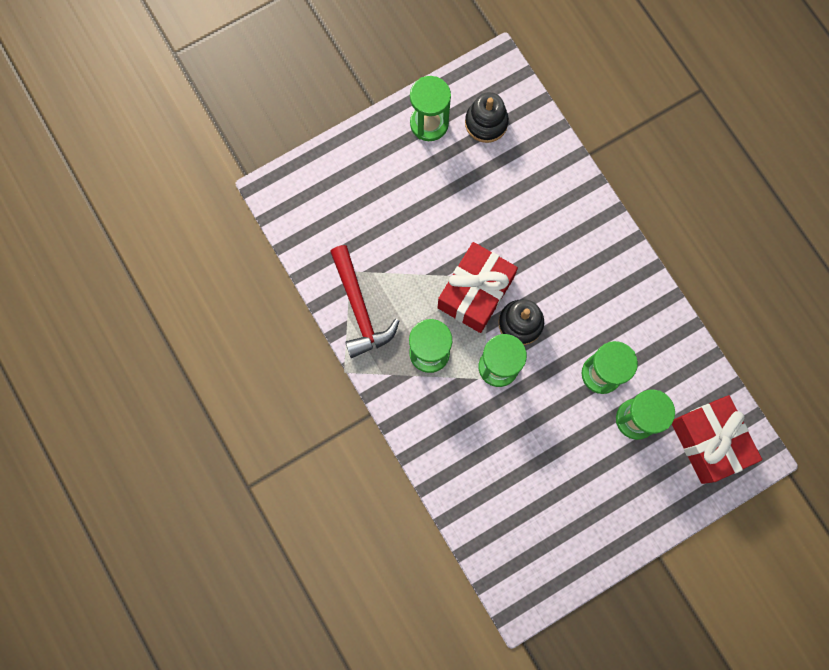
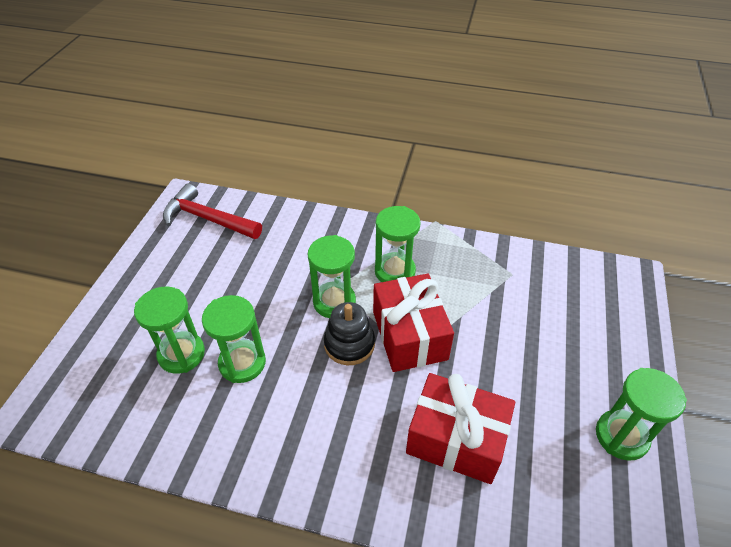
camera: 135 degrees right, 30 degrees down
red hammer [330,245,399,358] -> red hammer moved to [163,183,262,239]
black stacking toy [465,92,509,143] -> none
red gift [672,395,762,484] -> red gift moved to [406,373,515,484]

